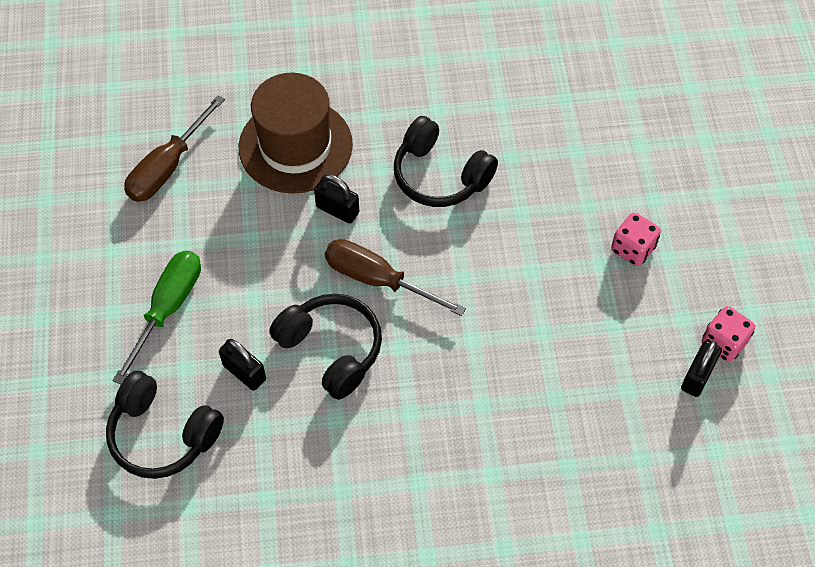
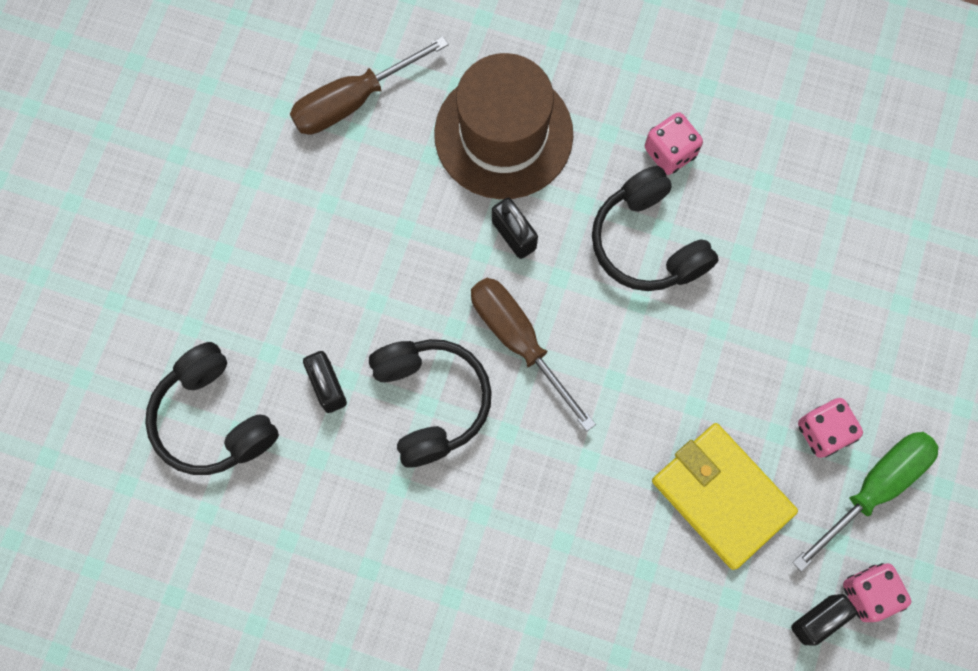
camera: 25 degrees right, 15 degrees up
green screwdriver [112,251,201,384] -> green screwdriver moved to [792,432,938,572]
none -> pink dice [645,112,703,175]
none -> yellow wallet [652,423,798,570]

